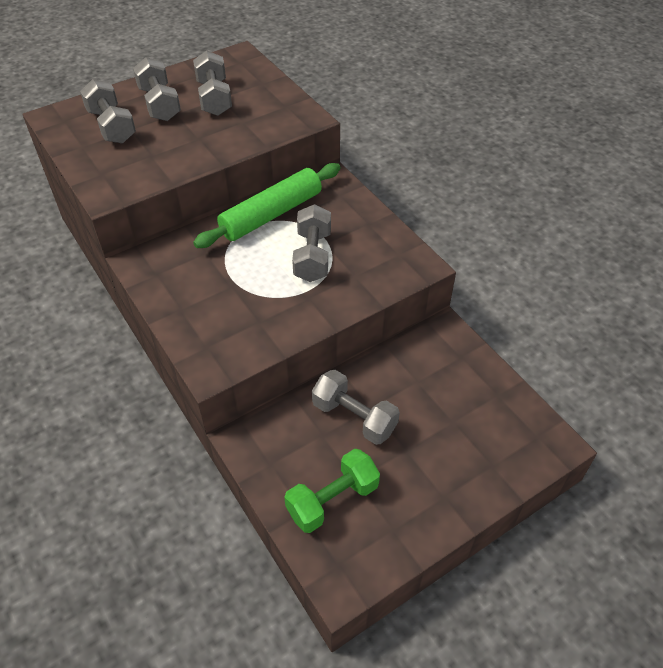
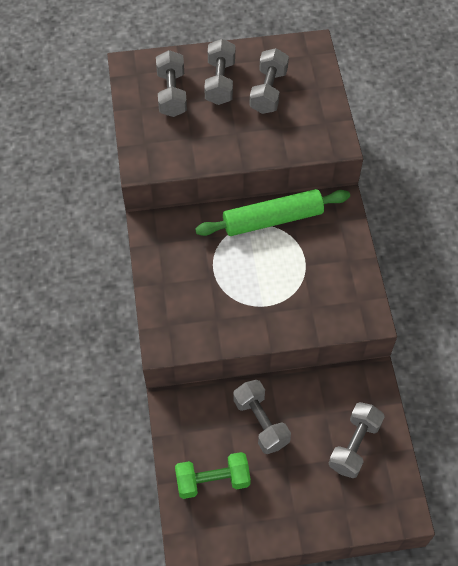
camera: 25 degrees right, 10 degrees up
grey dumbbell [292,204,331,282] -> grey dumbbell moved to [329,402,385,478]

